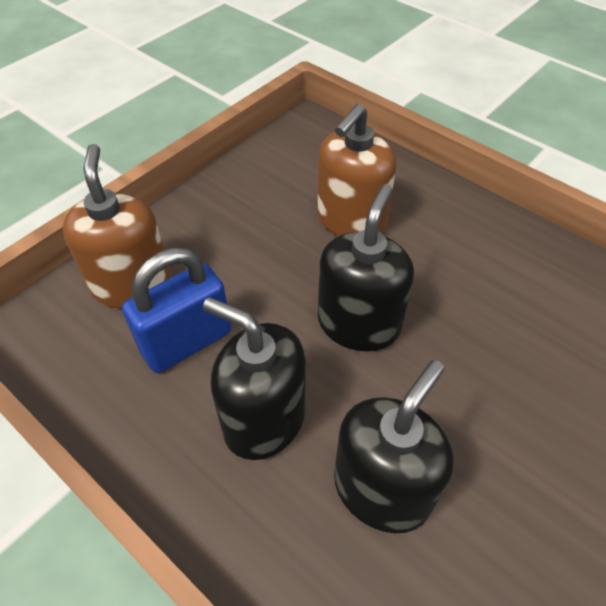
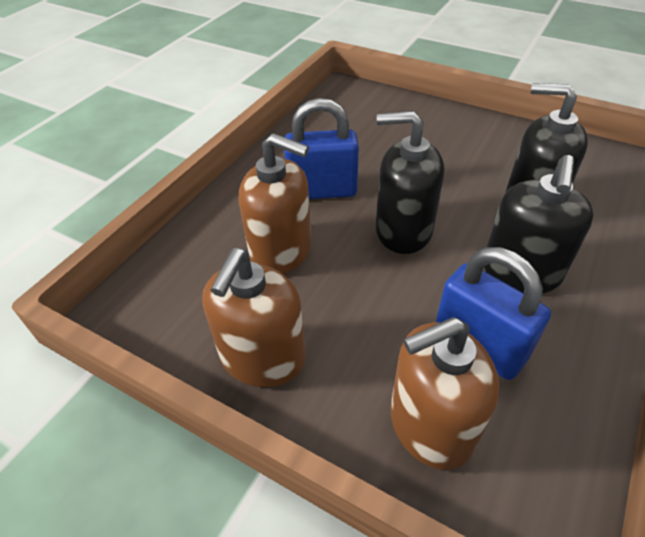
camera: 100 degrees left, 5 degrees down
none -> brown soap dispenser [202,248,306,387]
none -> blue padlock [284,98,359,199]

